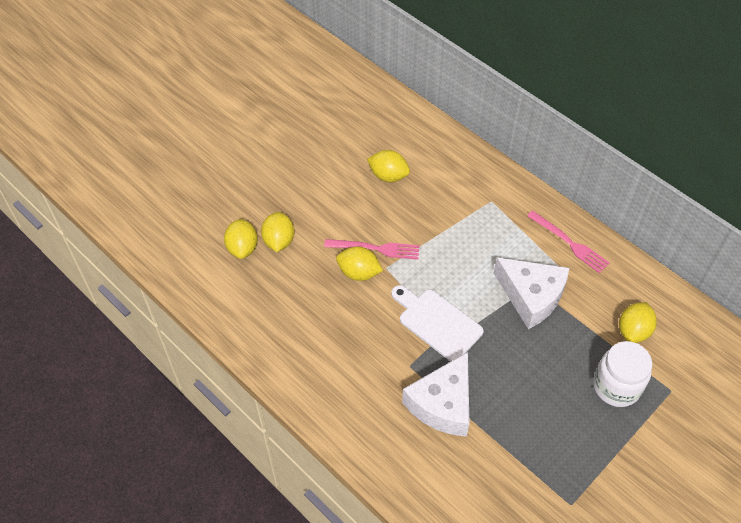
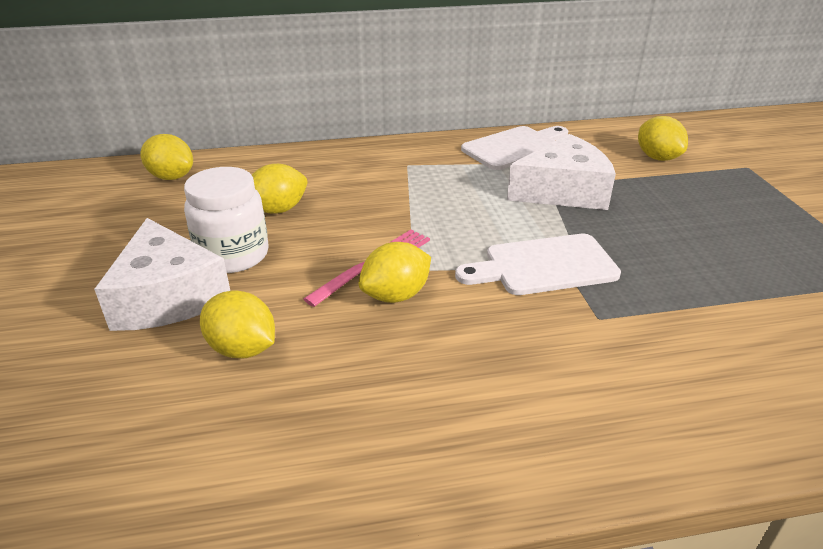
camera: 55 degrees left, 20 degrees down
yellow lemon [224,218,258,259] -> yellow lemon moved to [141,134,193,180]
white cheese [402,352,470,437] -> white cheese moved to [94,218,230,331]
pink fork [527,210,610,273] -> white cutting board [461,126,568,170]
white jar [593,341,652,407] -> white jar moved to [184,167,269,273]

